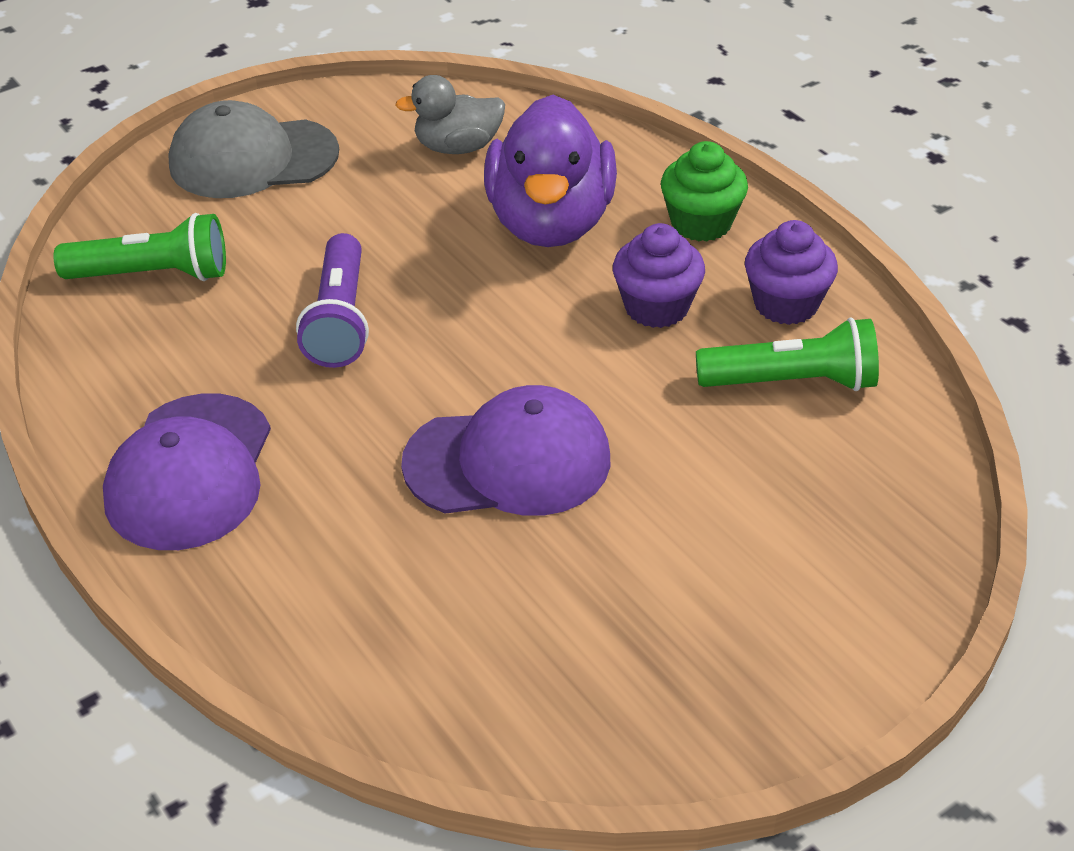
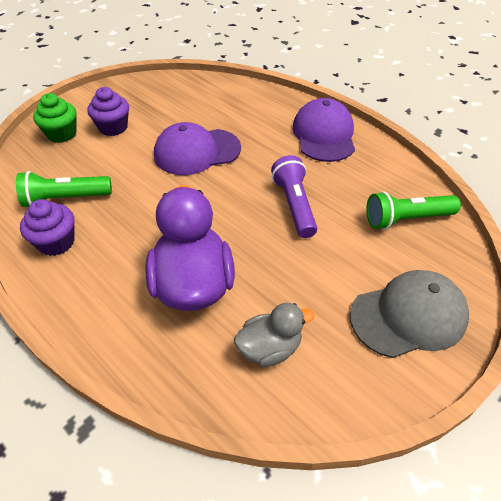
camera: 170 degrees right, 5 degrees up
purple cupcake [613,223,705,328] -> purple cupcake moved to [87,87,129,136]
green cupcake [661,141,748,242] -> green cupcake moved to [33,93,76,143]

